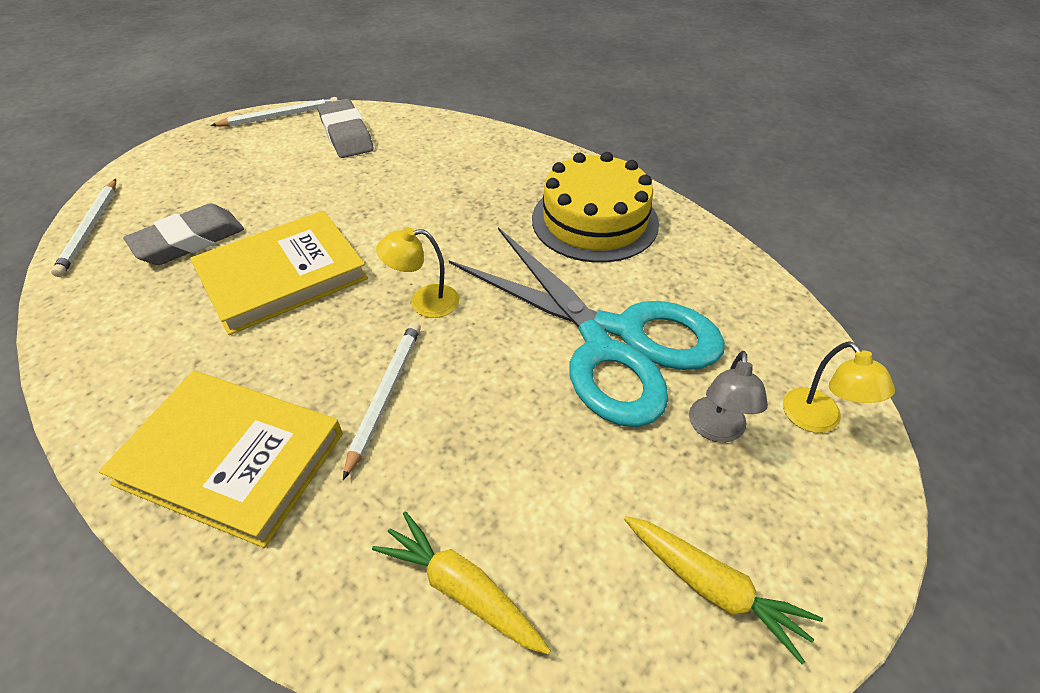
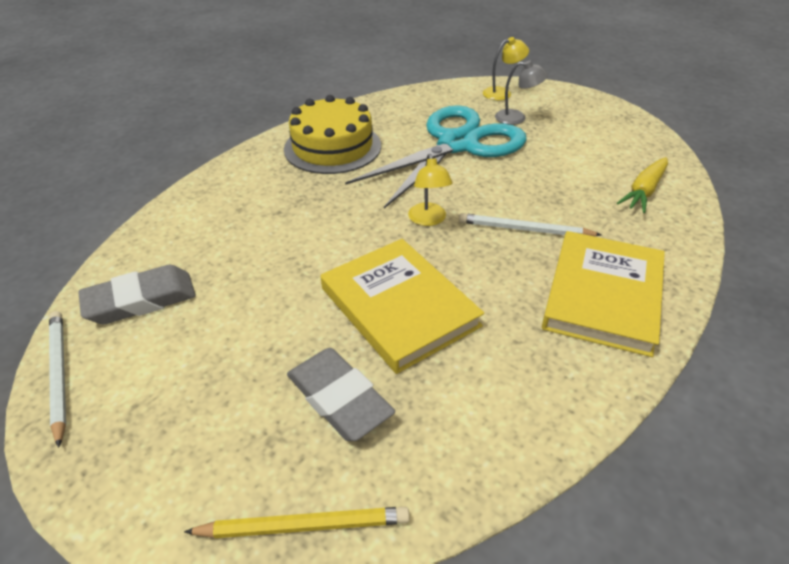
camera: 90 degrees left, 5 degrees down
white pencil [51,179,116,277] -> yellow pencil [184,507,410,538]
yellow carrot [624,516,823,664] -> none

